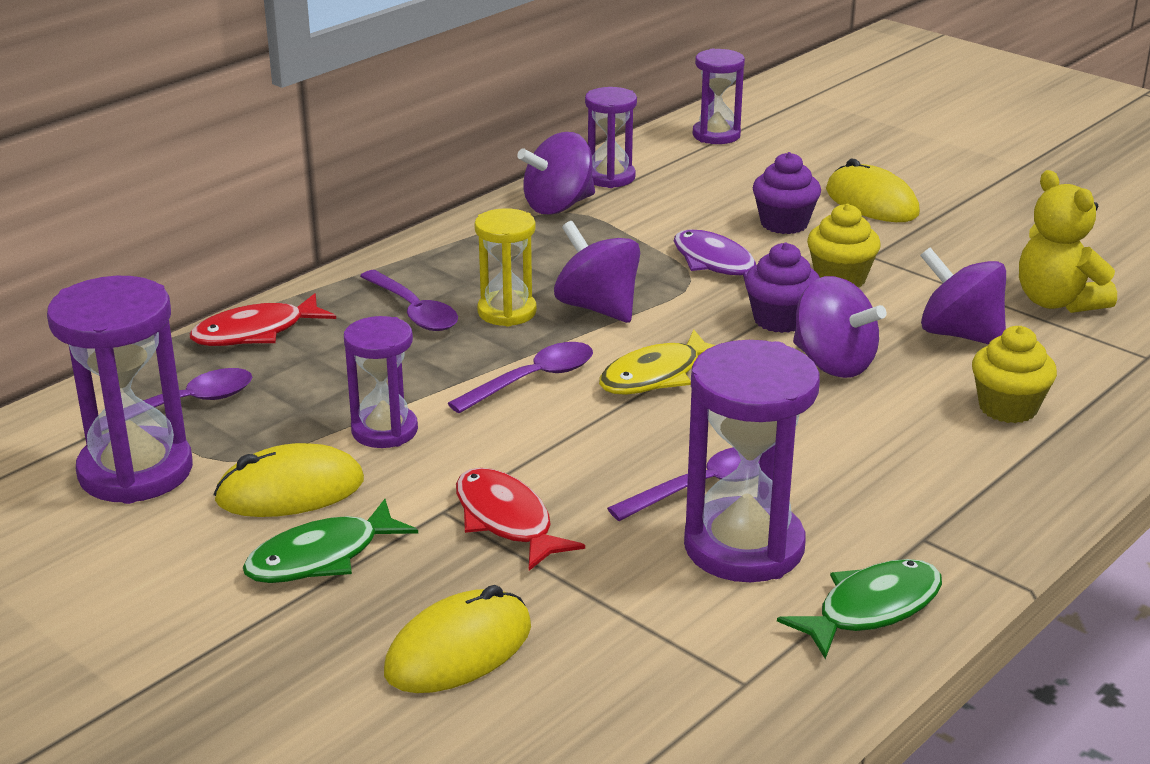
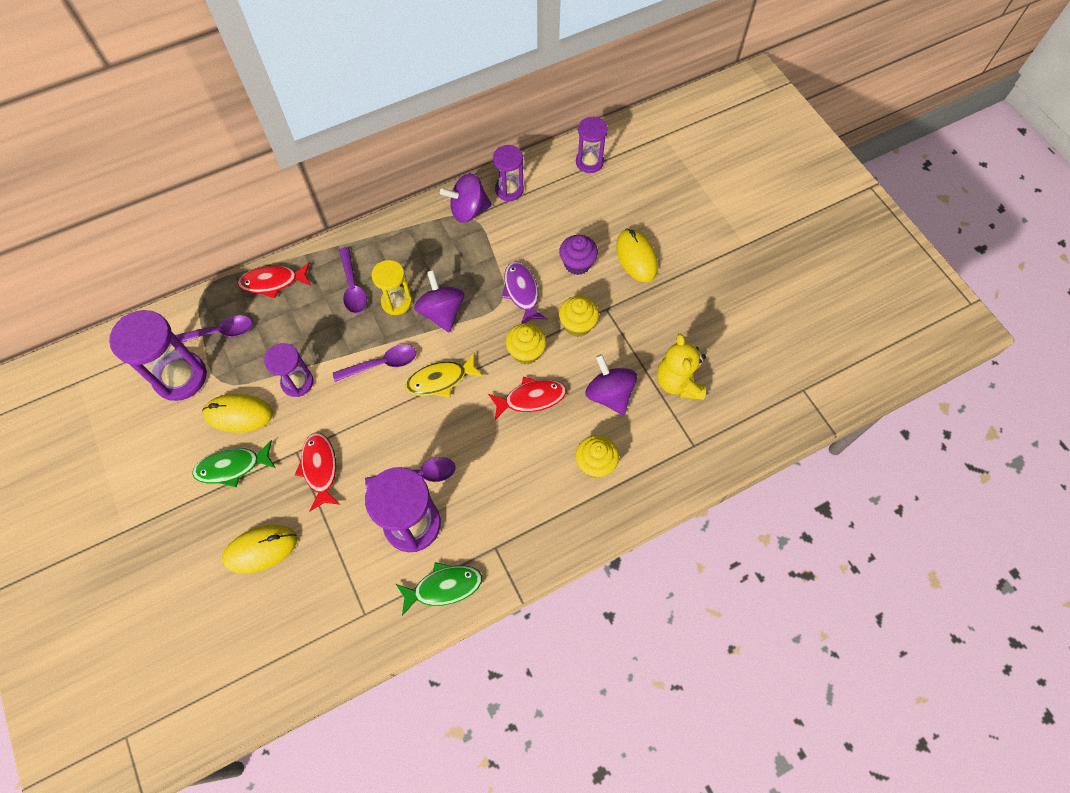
camera: 20 degrees right, 35 degrees up
purple cupcake [745,242,820,333] -> yellow cupcake [506,323,547,365]
purple spinning top [793,276,886,378] -> red fish [488,377,566,420]

